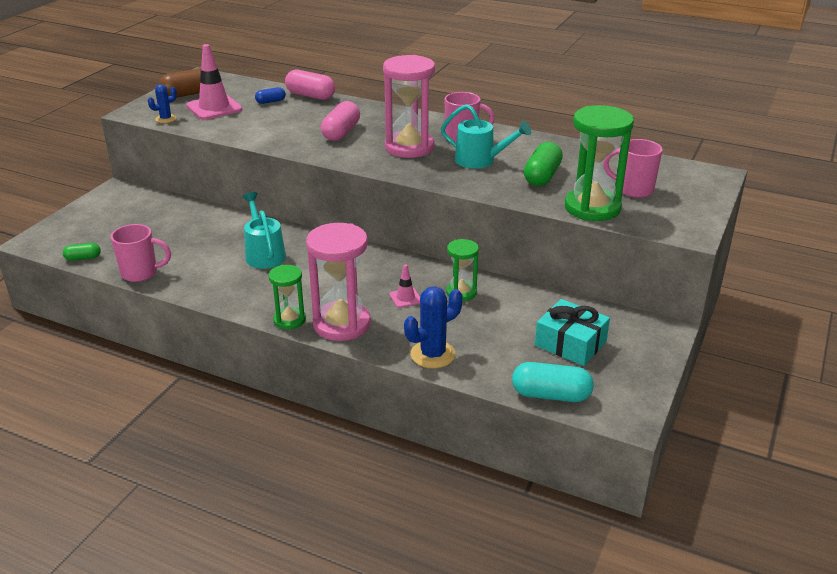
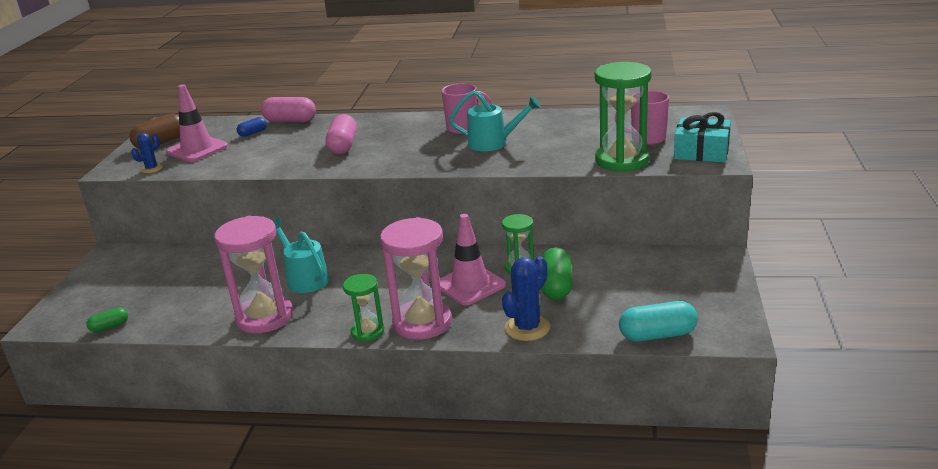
camera: 15 degrees left, 5 degrees down
pink mug [111,224,171,282] -> none
pink hourglass [383,55,435,158] -> pink hourglass moved to [214,216,293,333]
pink traffic cone [389,264,420,308] -> pink traffic cone [439,214,506,305], size x2.00
green capsule [524,142,563,186] -> green capsule moved to [541,247,572,300]
turquoise gift [535,299,610,366] -> turquoise gift moved to [674,112,731,162]

